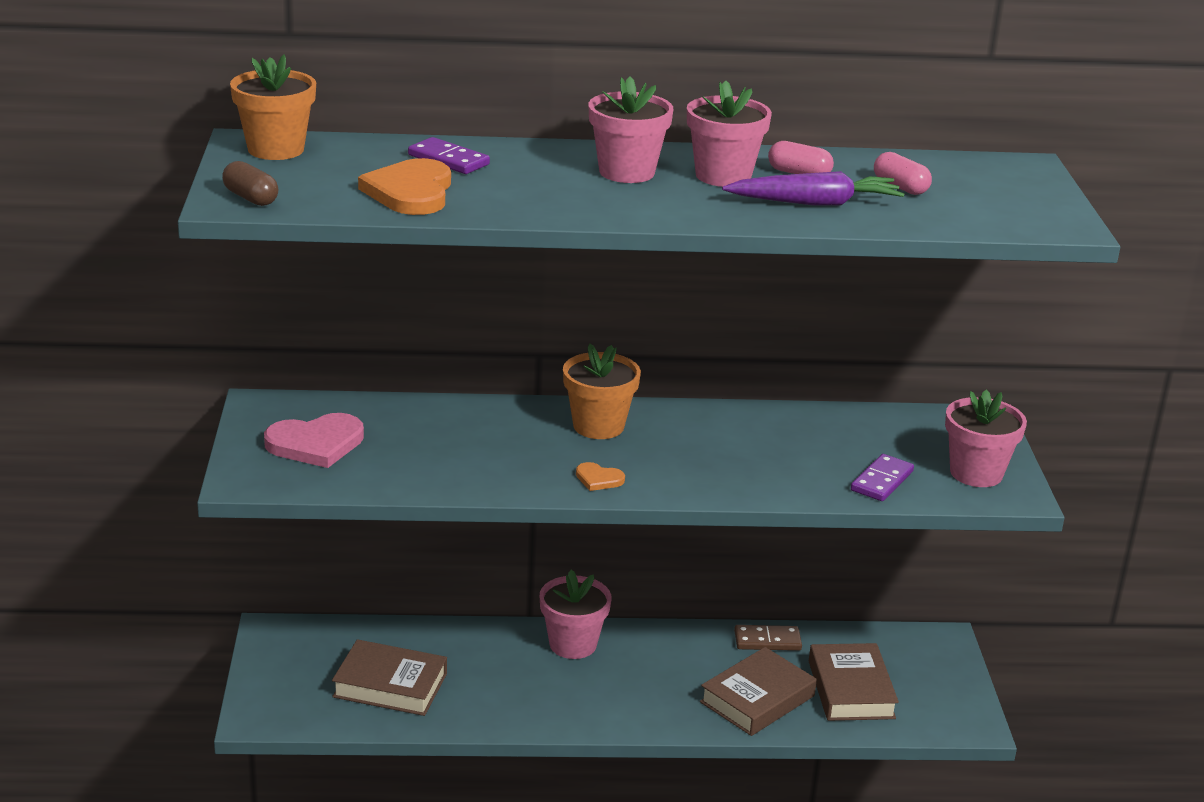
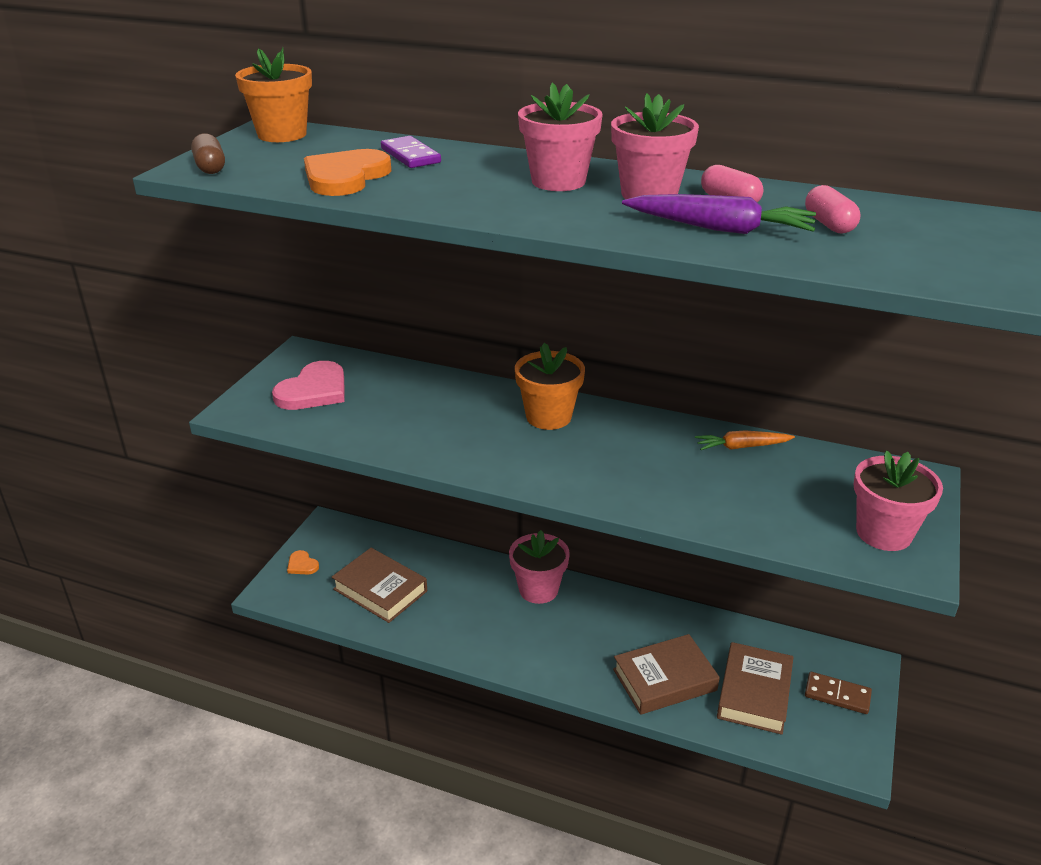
camera: 25 degrees right, 5 degrees up
pink heart [264,413,364,468] -> pink heart turned 60 degrees counterclockwise [272,361,345,410]
orange heart [576,462,625,491] -> orange heart moved to [287,550,319,575]
brown domino [734,625,802,651] -> brown domino moved to [805,672,872,714]
purple domino [851,454,914,501] -> none
none -> orange carrot [695,430,795,450]

